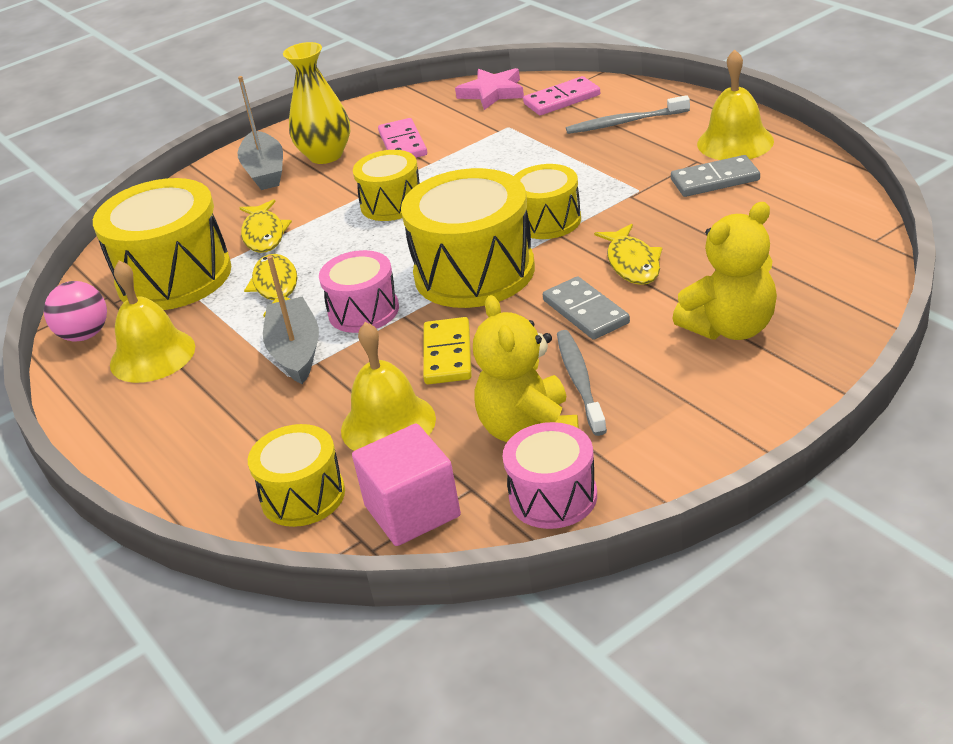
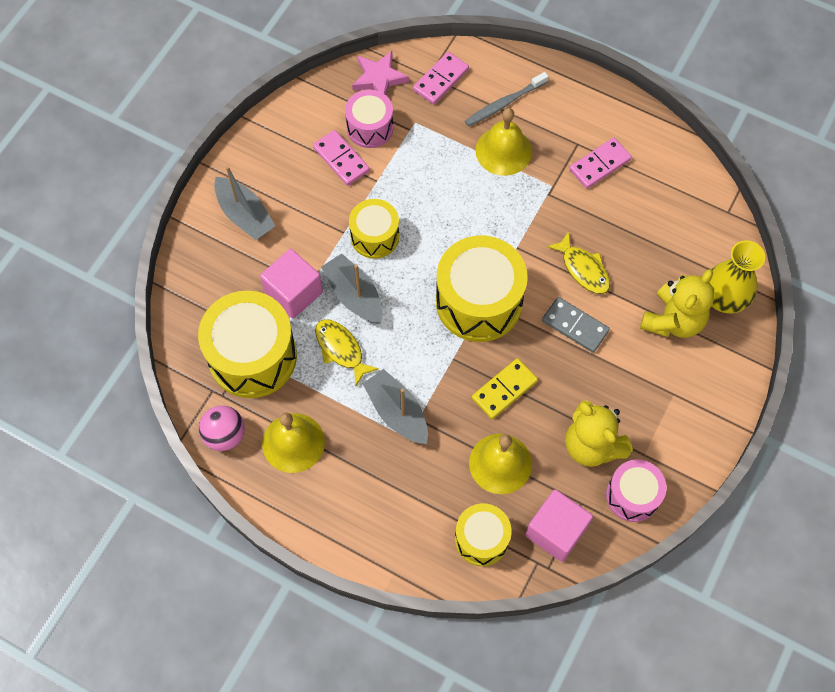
camera: 30 degrees left, 30 degrees up
yellow fish [240,199,292,253] -> pink cube [260,248,323,319]
yellow vase [283,42,350,164] -> yellow vase moved to [709,240,765,313]
pink drum [319,250,399,333] -> pink drum moved to [345,90,394,148]
yellow domino [423,317,472,384] -> yellow domino turned 75 degrees clockwise [472,358,538,419]
yellow drum [514,164,581,239] -> none
grey toothbrush [557,330,607,436] -> none
grey domino [671,155,760,197] -> pink domino [569,138,632,189]
yellow bell [697,49,774,160] -> yellow bell moved to [475,108,532,176]
none -> grey boat [321,254,383,324]

